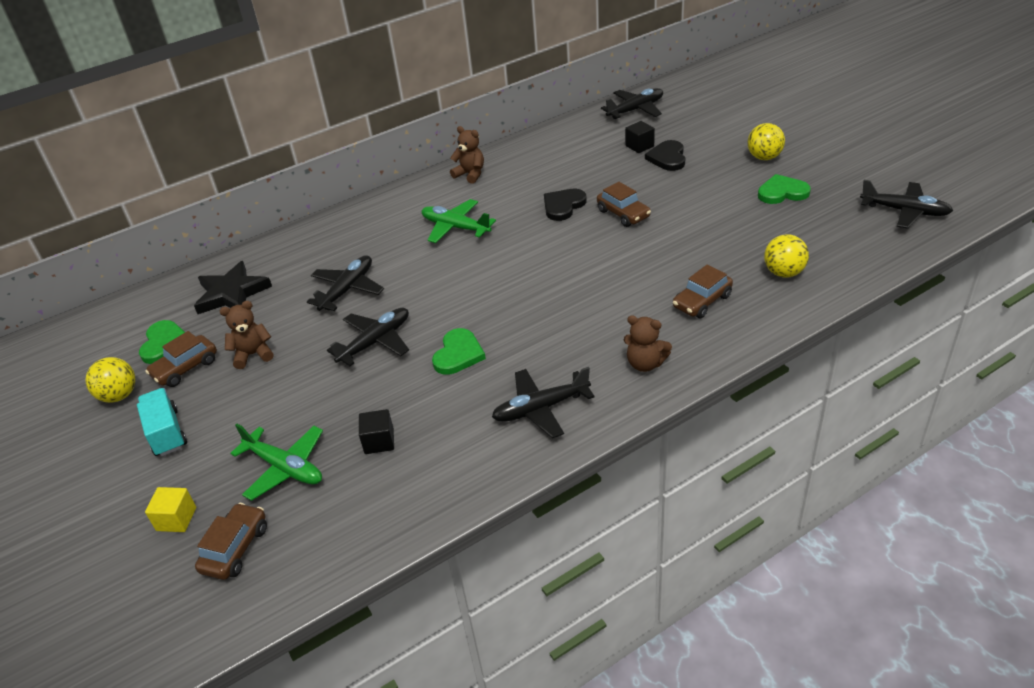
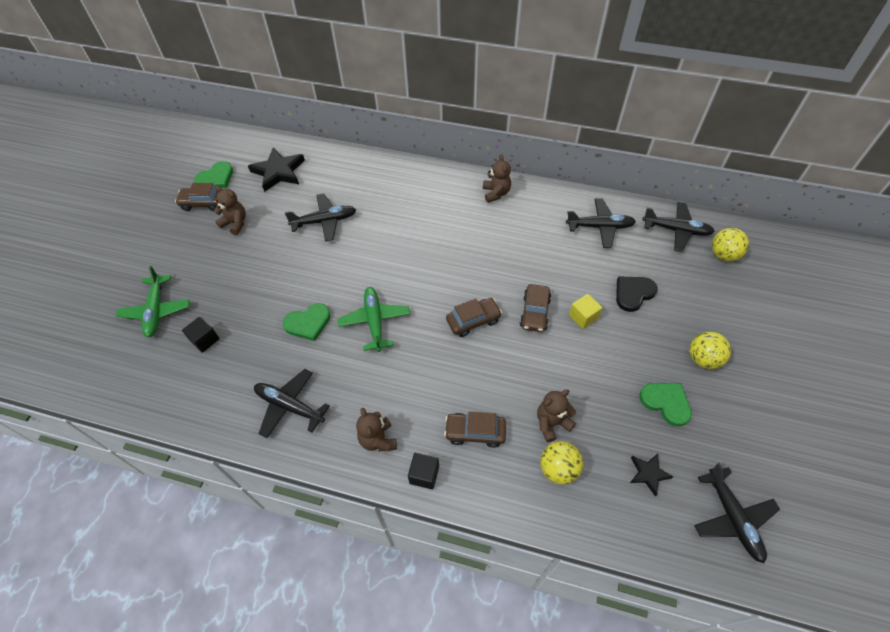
camera: 45 degrees right, 15 degrees up
yellow ball [85,357,136,403] -> yellow ball moved to [712,228,749,262]
turquoise truck [137,388,187,456] -> none
yellow cube [145,487,196,532] -> yellow cube moved to [569,294,602,329]
brown car [195,503,267,580] -> brown car moved to [446,298,502,337]
black plane [327,308,409,366] -> black plane moved to [566,199,636,248]
green plane [422,199,496,243] -> green plane moved to [337,287,410,352]
black heart [544,189,587,221] -> none
black cube [625,121,655,153] -> black cube moved to [408,453,439,489]
none -> brown teddy bear [537,389,576,442]
none -> black star [630,454,673,496]

